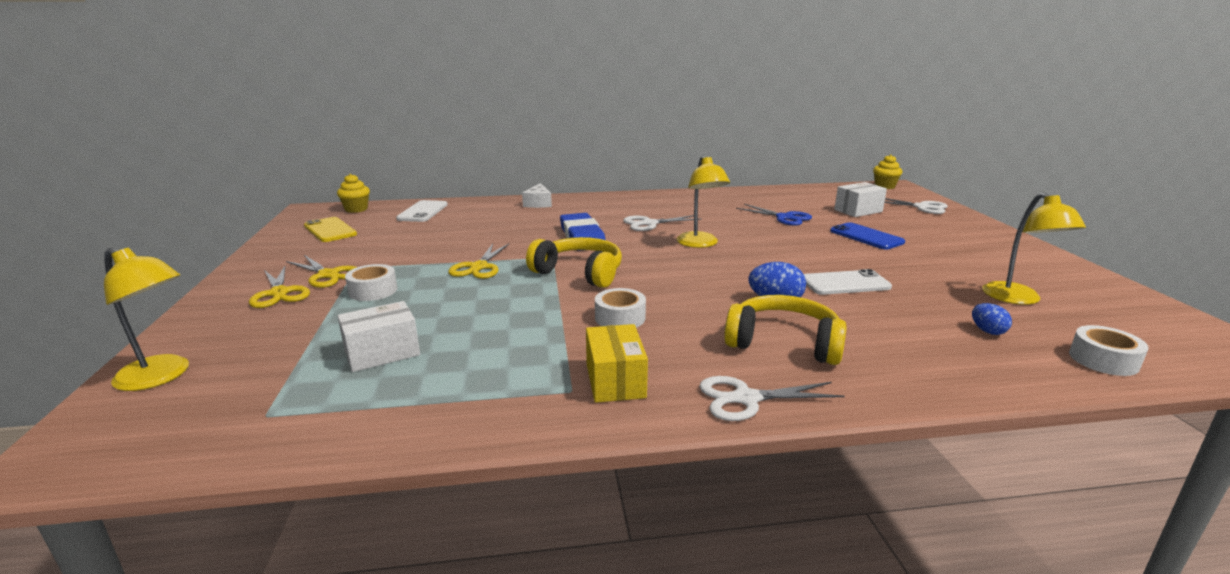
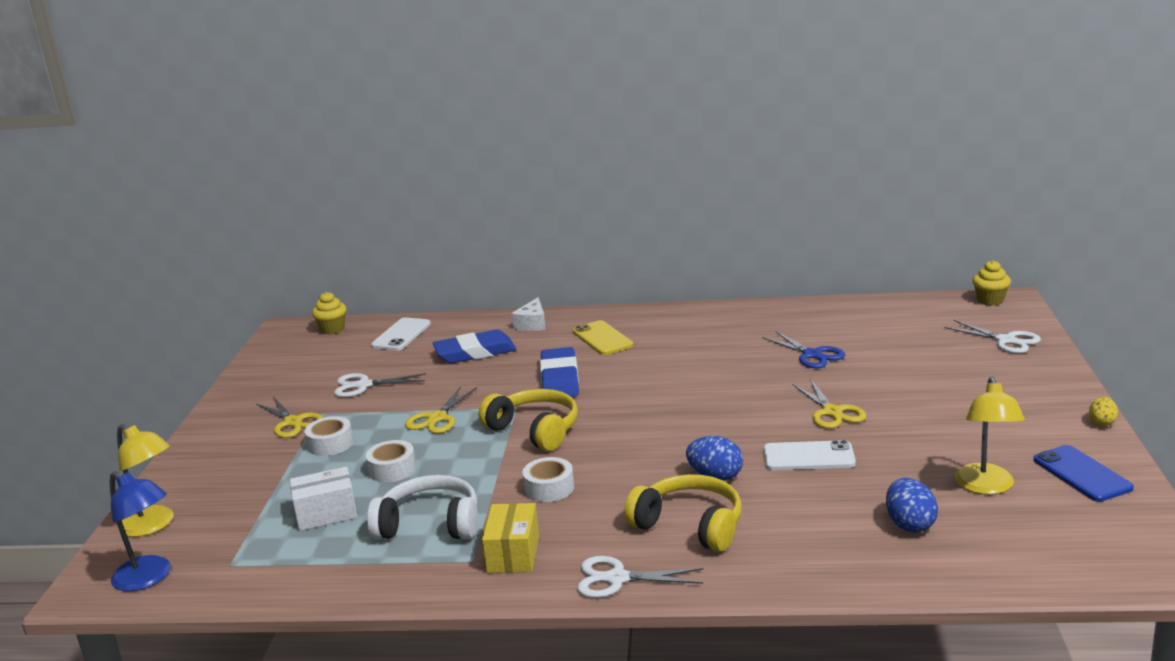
camera: 15 degrees right, 0 degrees up
yellow scissors [249,266,310,308] -> yellow scissors moved to [792,379,866,429]
yellow phone [304,217,357,242] -> yellow phone moved to [573,320,633,355]
white scissors [623,215,702,231] -> white scissors moved to [334,373,426,397]
yellow lamp [677,156,730,248] -> none
blue phone [830,222,905,250] -> blue phone moved to [1034,445,1134,502]
white box [834,182,887,217] -> none
blue egg [972,303,1012,335] -> blue egg [886,478,938,533], size x1.59
white tape [1069,325,1149,376] -> white tape moved to [365,440,416,482]
none -> blue lamp [110,471,171,592]
none -> white headphones [367,475,478,539]
none -> blue eraser [433,329,517,363]
none -> yellow egg [1089,397,1118,426]

